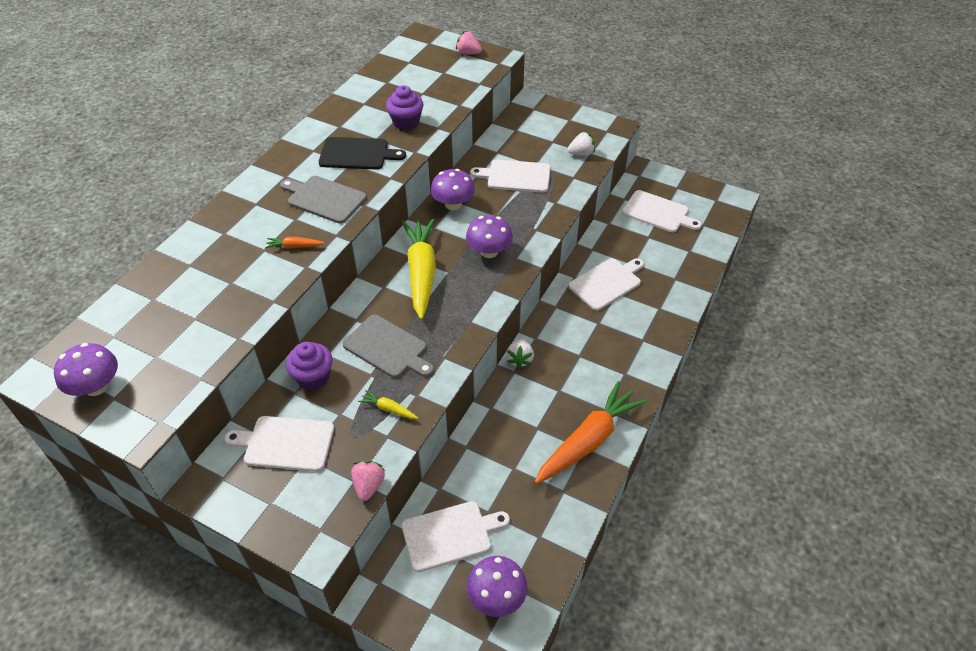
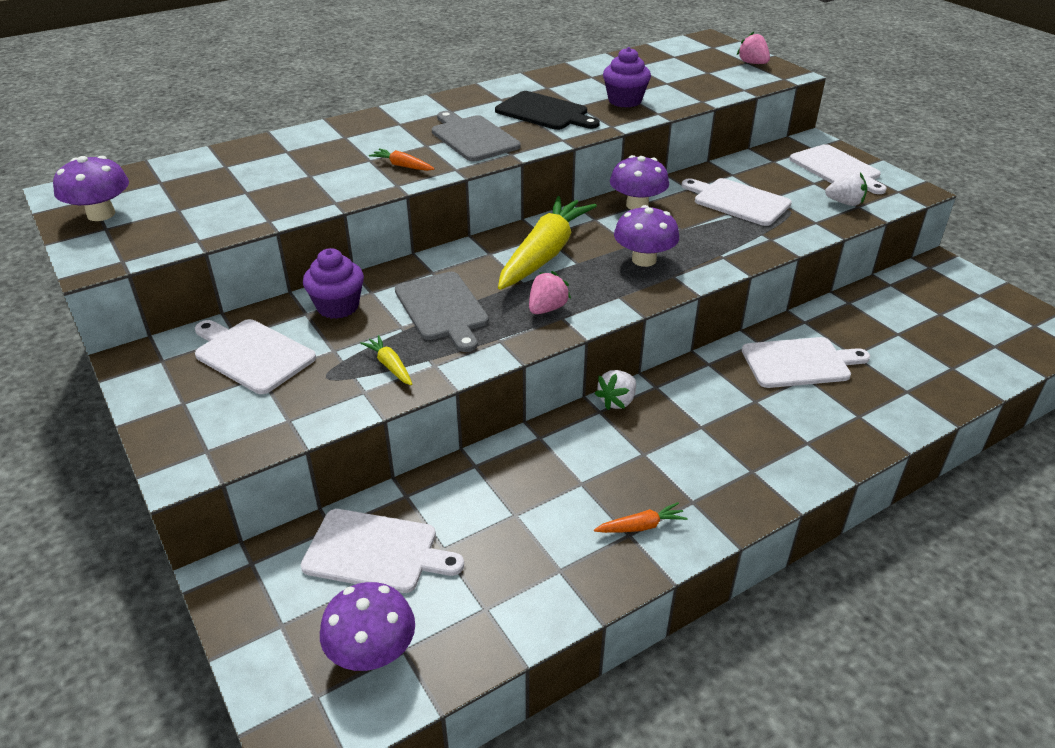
camera: 30 degrees right, 10 degrees down
pink strawberry [351,461,385,501] -> pink strawberry moved to [529,271,571,314]
orange carrot [535,381,647,484] -> orange carrot [594,502,688,533], size x0.41
white cutting board [622,190,702,232] -> white cutting board moved to [789,144,887,194]

